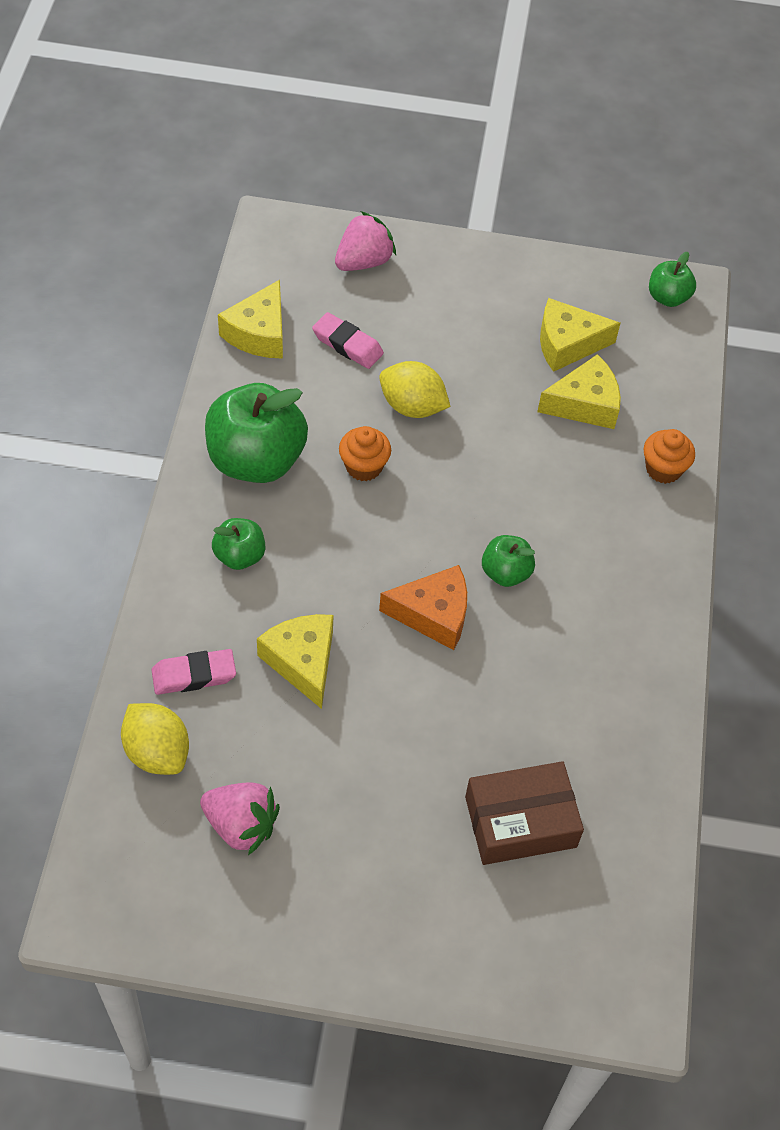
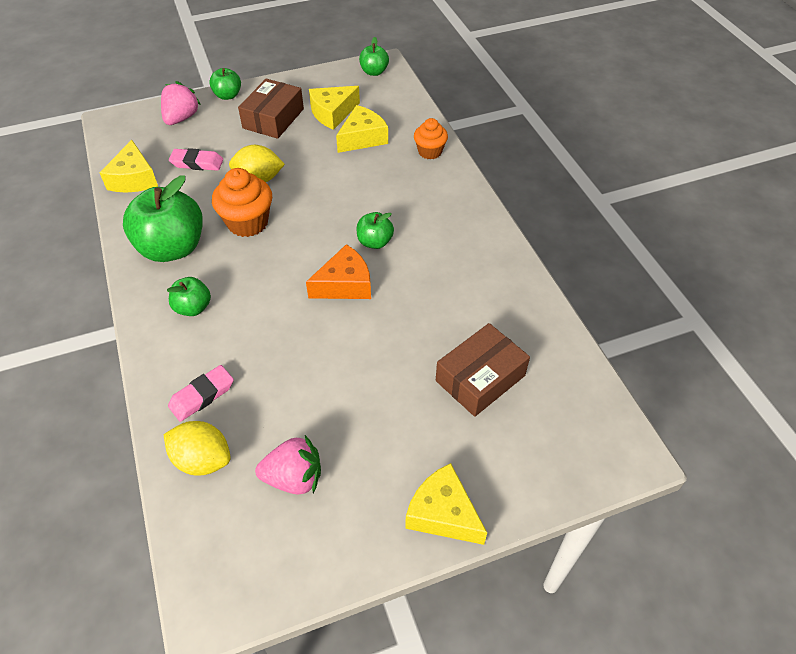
camera: 25 degrees left, 5 degrees down
yellow cheese [257,614,334,709] -> yellow cheese moved to [405,463,487,545]
orange cupcake [339,426,391,481] -> orange cupcake [212,168,272,237], size x1.57
none -> green apple [209,68,241,100]
none -> brown box [238,79,304,139]

